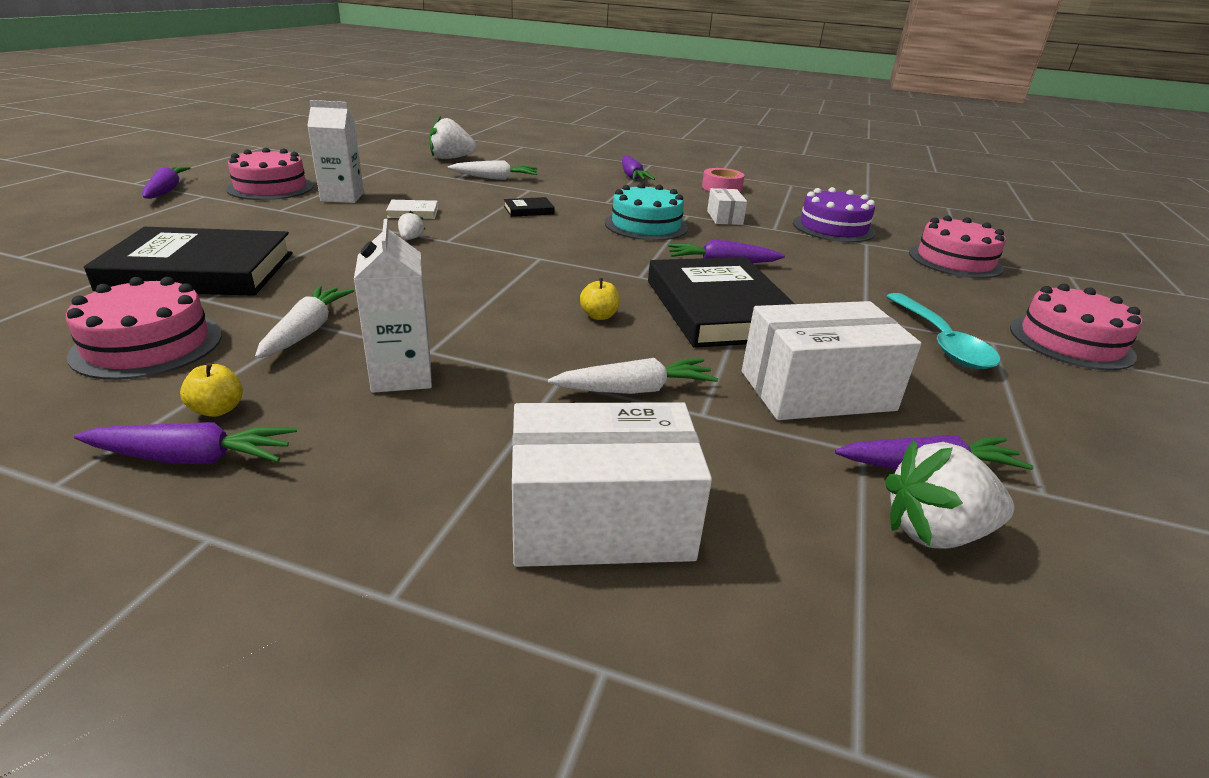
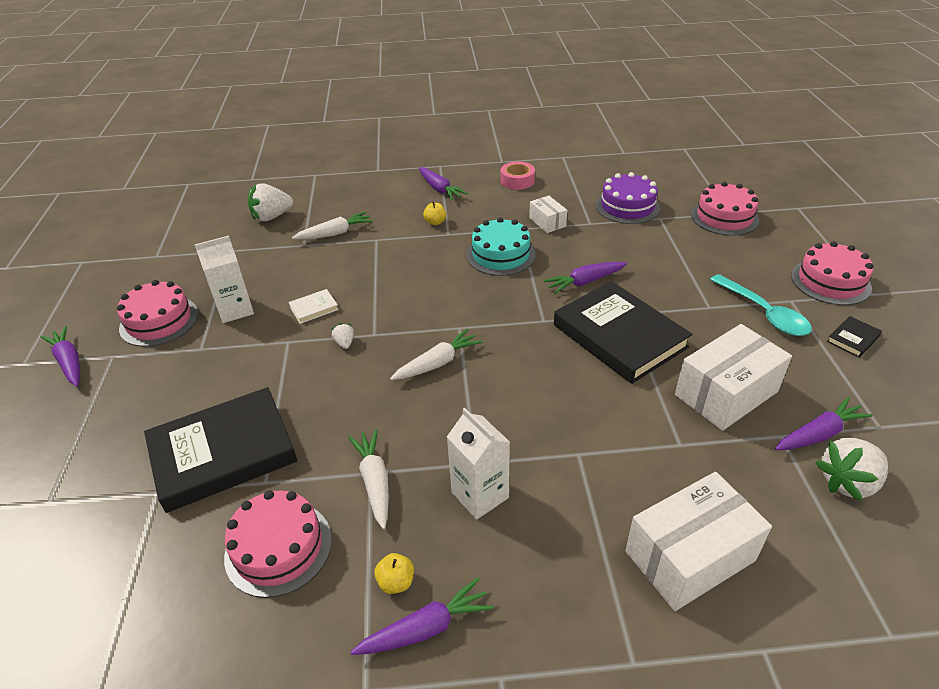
camera: 20 degrees left, 10 degrees up
black book [504,197,555,217] -> black book moved to [827,316,882,358]
white carrot [548,358,718,394] -> white carrot moved to [390,328,483,380]
yellow apple [580,278,620,320] -> yellow apple moved to [423,202,446,225]

